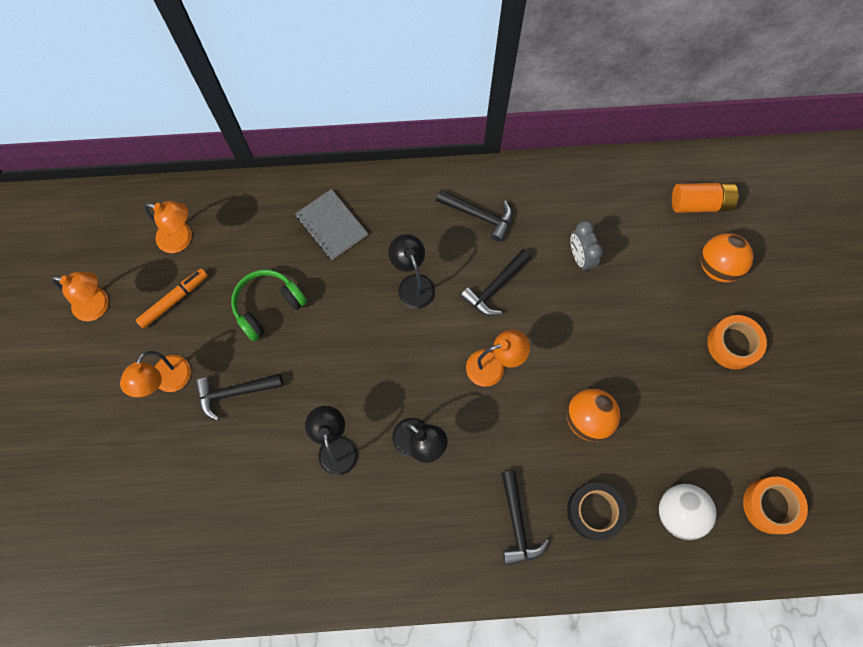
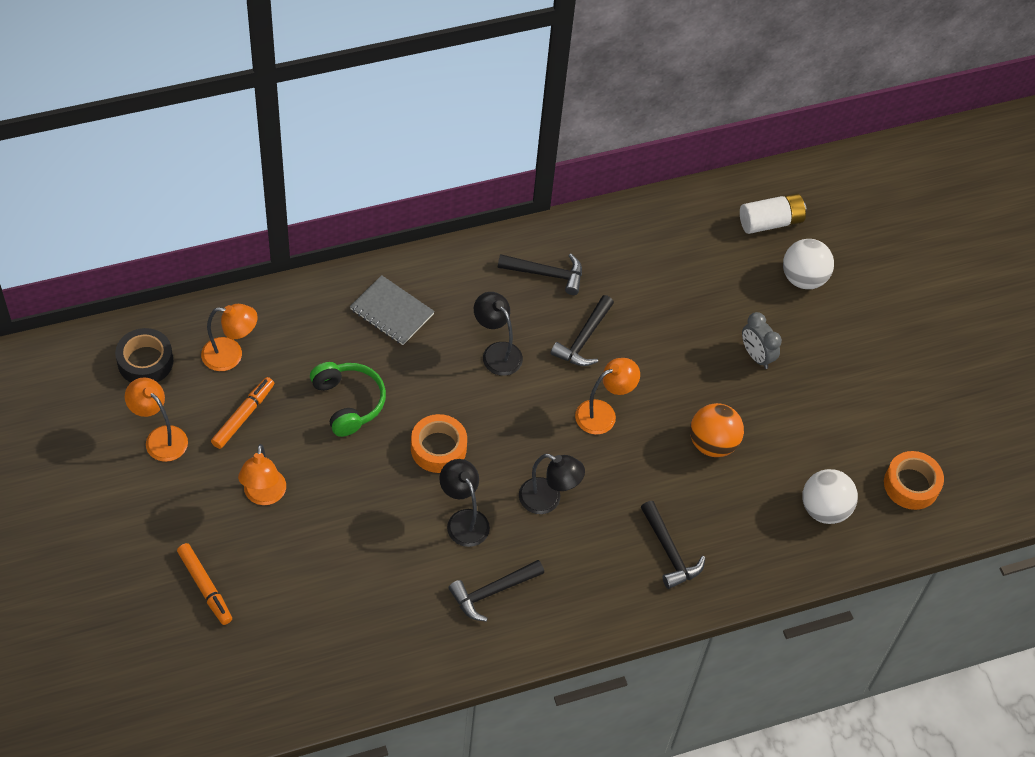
camera: 20 degrees left, 15 degrees down
orange lamp [51,271,109,321] -> orange lamp turned 135 degrees counterclockwise [125,377,188,462]
black hammer [195,374,283,421] -> black hammer moved to [448,560,544,622]
green headphones [231,269,307,341] -> green headphones turned 120 degrees clockwise [310,362,386,437]
black tape [567,482,627,540] -> black tape moved to [115,328,173,382]
grey clock [570,221,603,272] -> grey clock moved to [742,312,782,369]
orange battery [672,182,739,213] -> white battery [740,193,806,234]
orange ball [700,233,754,282] -> white ball [783,239,834,289]
orange tape [707,315,767,370] -> orange tape moved to [411,414,467,473]
none -> orange marker [177,543,232,625]

